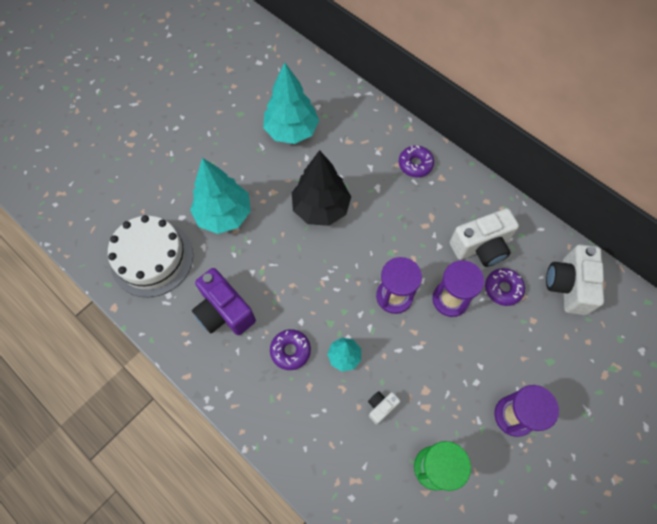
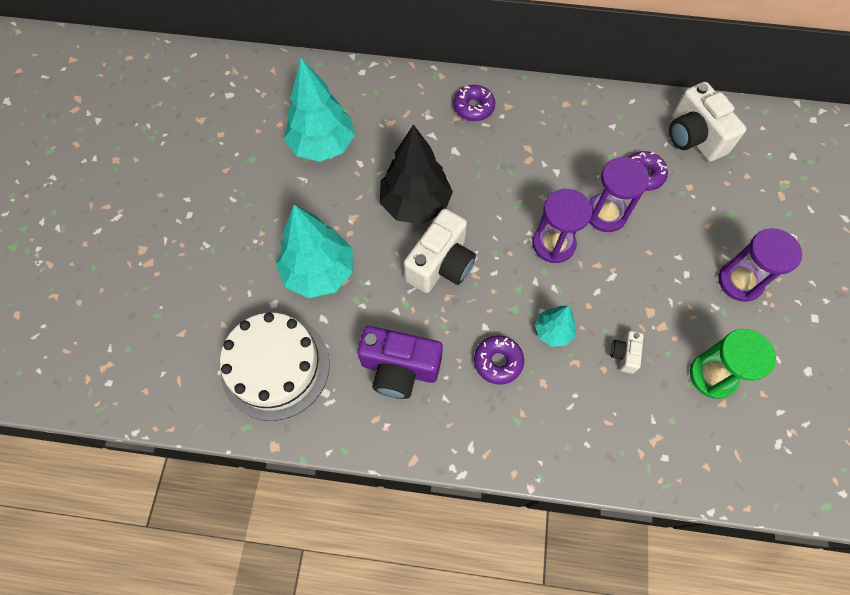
camera: 35 degrees left, 0 degrees up
white camera [449,208,519,267] -> white camera moved to [404,209,476,293]

